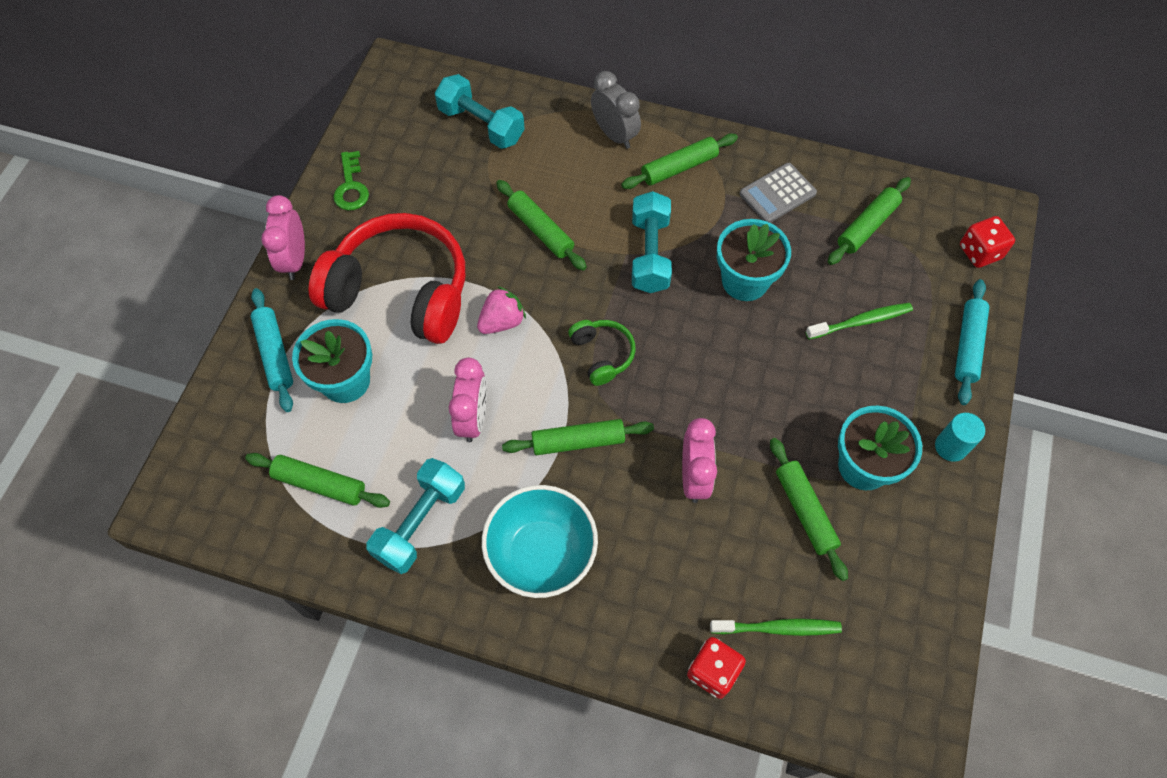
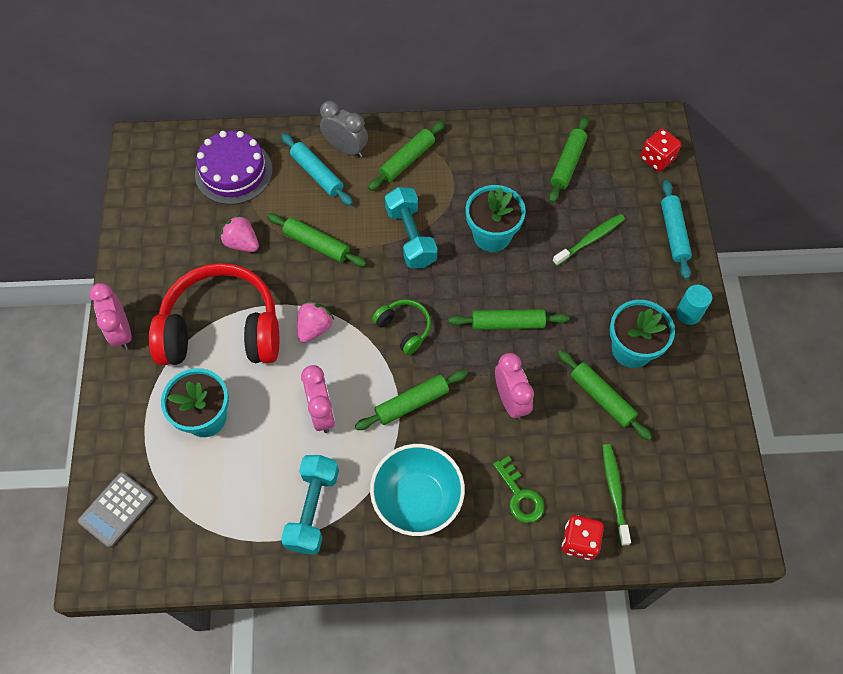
camera: 20 degrees left, 0 degrees up
green rolling pin [245,453,390,508] -> green rolling pin moved to [448,309,569,330]
turquoise rolling pin [251,288,293,412] -> turquoise rolling pin moved to [281,133,353,206]
green key [333,151,369,210] -> green key moved to [493,456,544,523]
turquoise dumbbell [435,74,525,149] -> purple cake [195,131,273,205]
green toothbrush [710,618,842,636] -> green toothbrush turned 75 degrees counterclockwise [602,444,631,546]
grey calculator [740,163,817,223] -> grey calculator moved to [78,472,154,548]
none -> pink strawberry [220,214,259,252]

